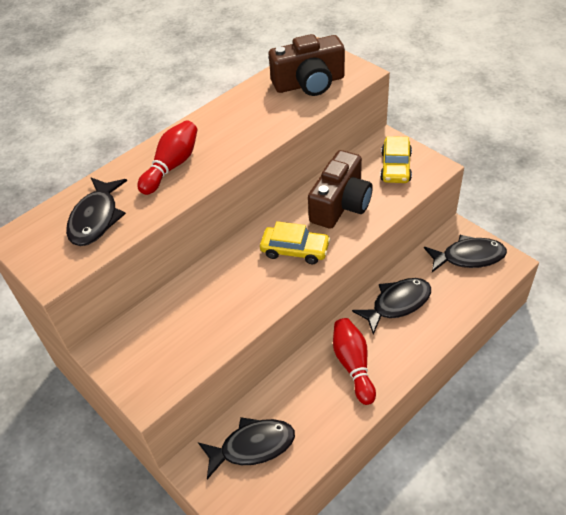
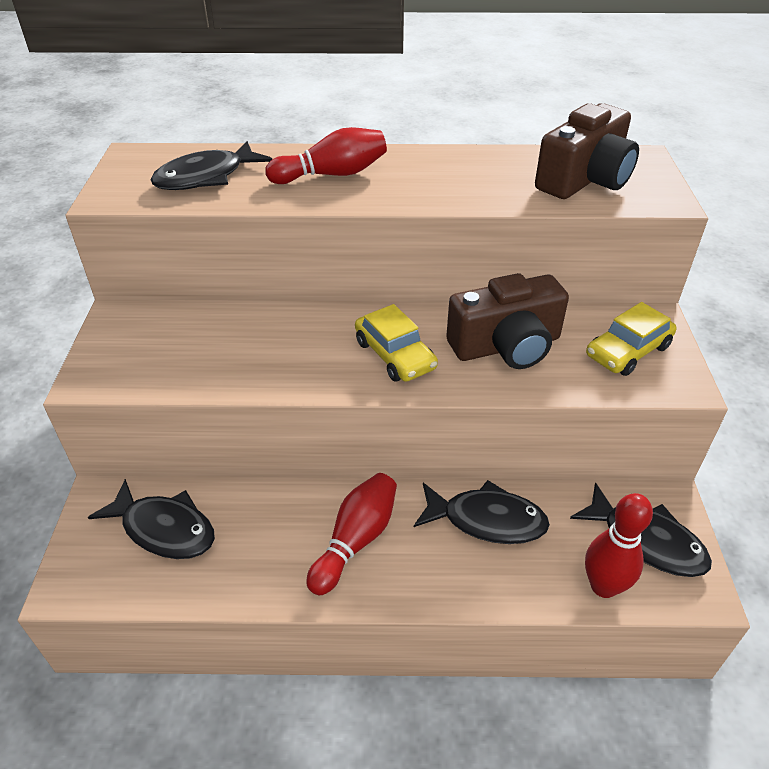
camera: 40 degrees right, 5 degrees down
brown camera [269,34,345,96] -> brown camera turned 75 degrees counterclockwise [535,103,639,199]
none -> red bowling pin [585,493,653,598]

